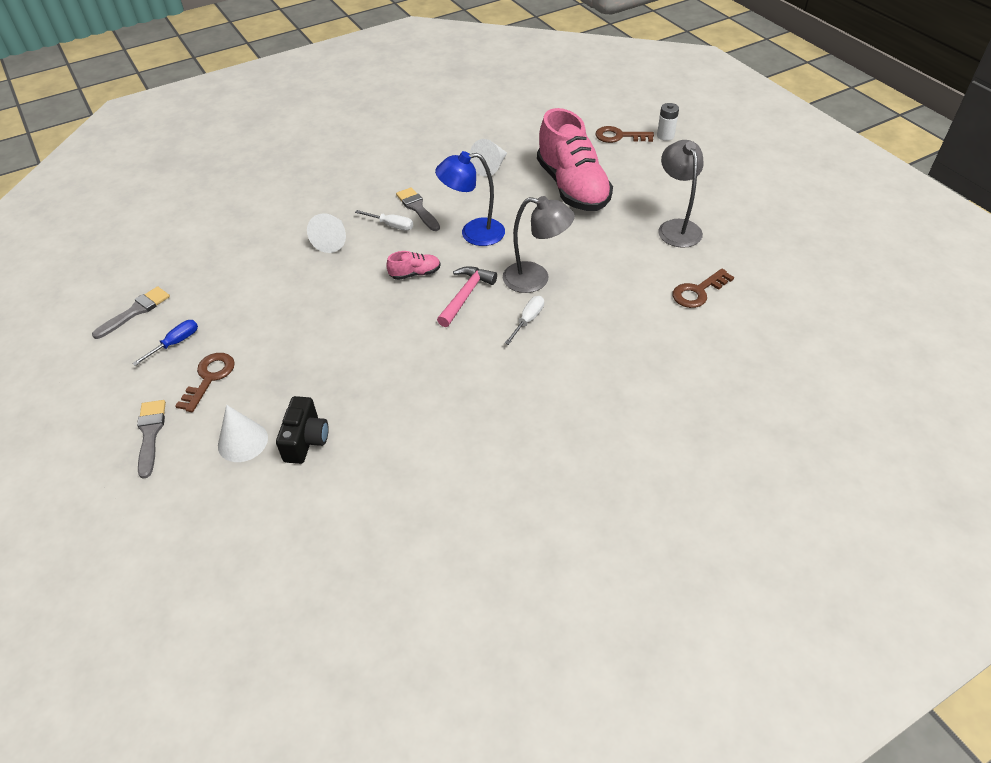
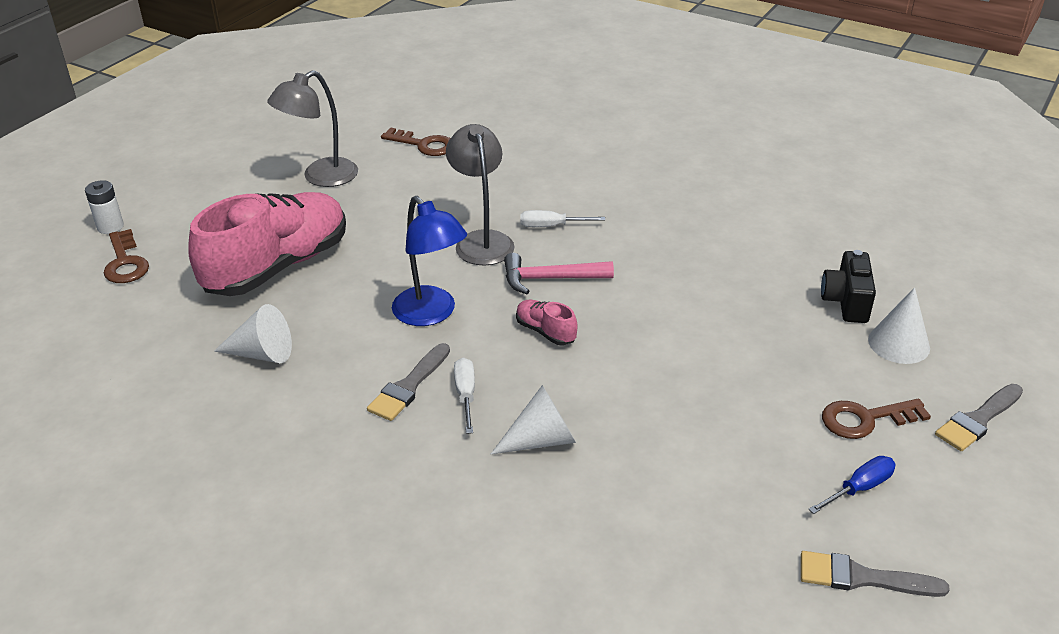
camera: 120 degrees left, 10 degrees down
blue screwdriver [132,320,198,366] -> blue screwdriver turned 135 degrees clockwise [808,456,896,514]
black camera [276,396,329,464] -> black camera turned 60 degrees counterclockwise [821,250,876,323]

